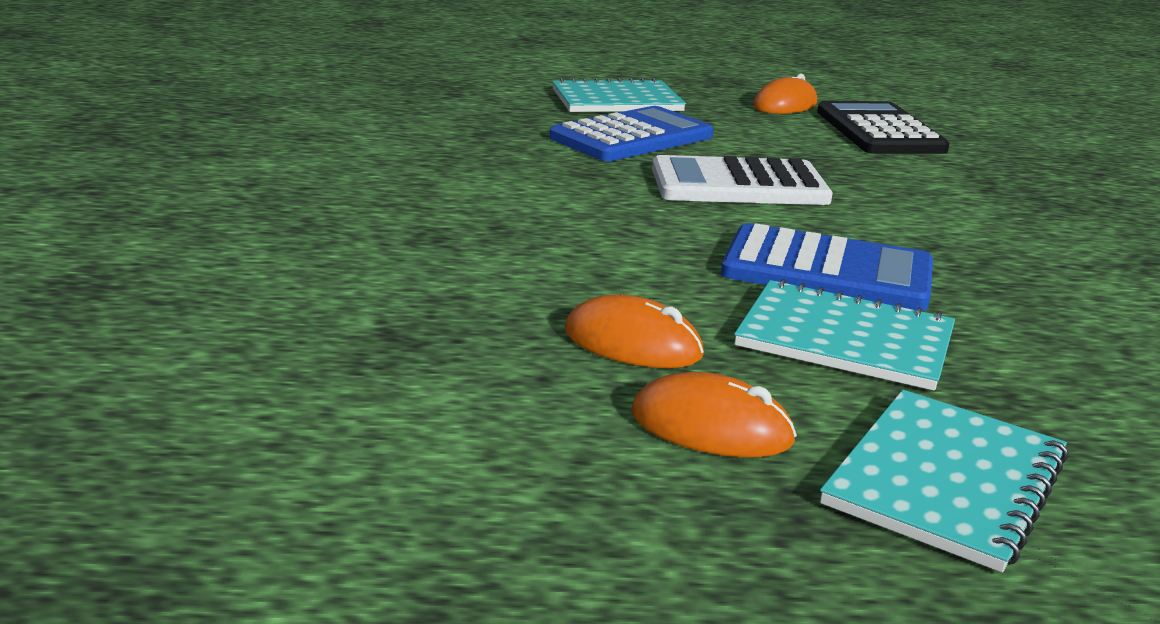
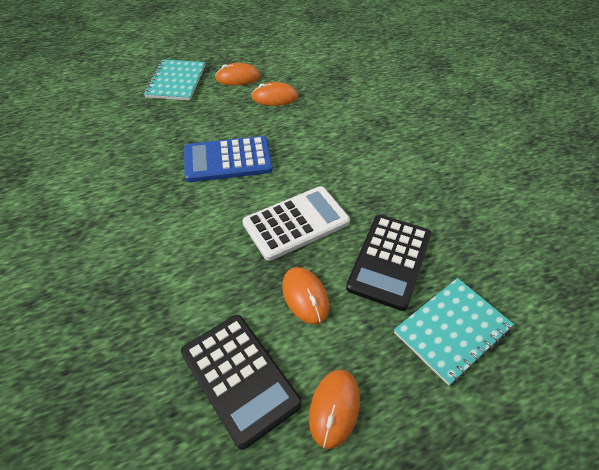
camera: 155 degrees right, 25 degrees up
blue calculator [549,106,714,161] -> black calculator [346,215,432,311]
turquoise notebook [734,279,955,391] -> none
none -> orange mouse [282,267,329,325]

